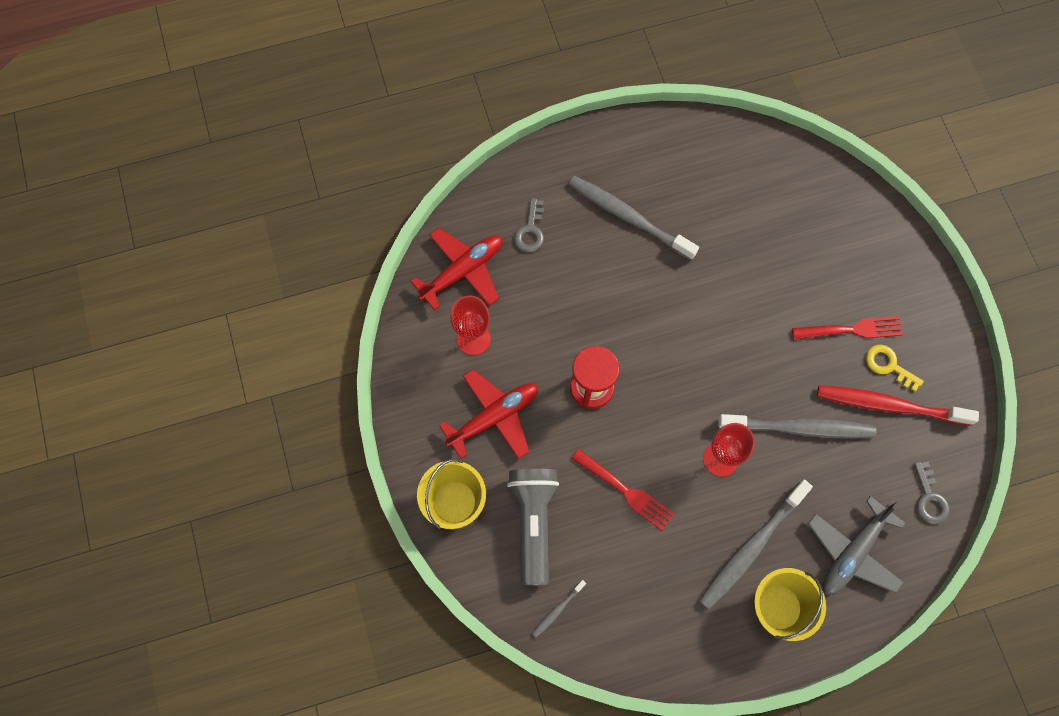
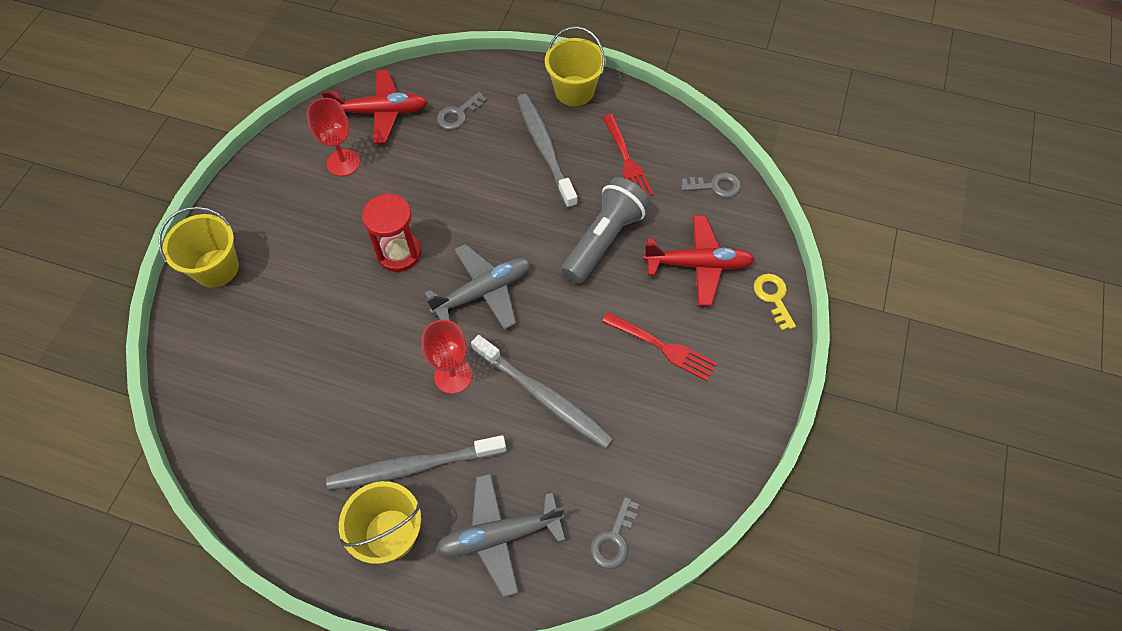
camera: 35 degrees right, 10 degrees down
red plane [439,369,538,459] -> red plane moved to [643,215,755,306]
grey flashlight [507,469,559,585] -> grey flashlight moved to [561,177,650,284]
grey toothbrush [532,580,586,638] -> none
red fork [571,449,674,531] -> red fork moved to [602,114,654,196]
red toothbrush [817,385,979,426] -> none
yellow key [866,345,924,391] -> yellow key moved to [754,274,796,330]
none -> grey plane [424,244,531,330]
none -> yellow bucket [545,26,606,106]
none -> grey key [681,172,741,198]

